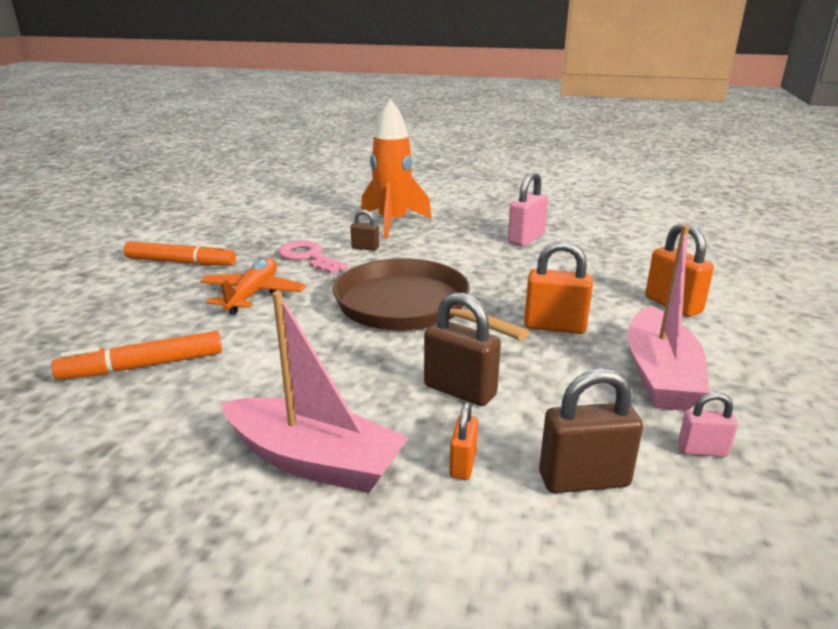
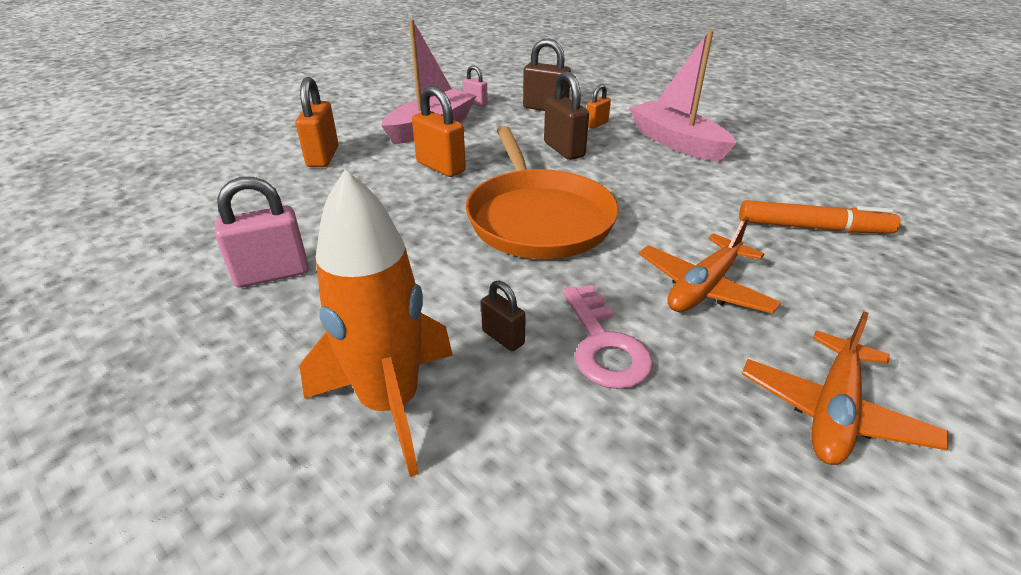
camera: 150 degrees left, 10 degrees up
orange marker [124,241,236,266] -> orange plane [742,312,948,465]
brown pan [333,258,529,340] -> orange pan [466,126,619,259]

